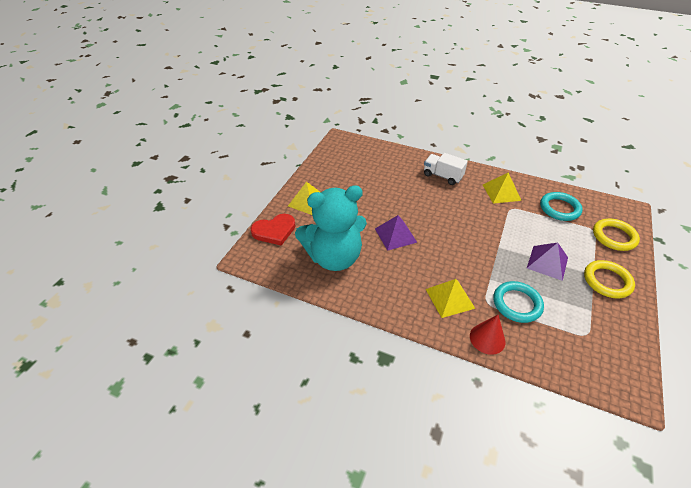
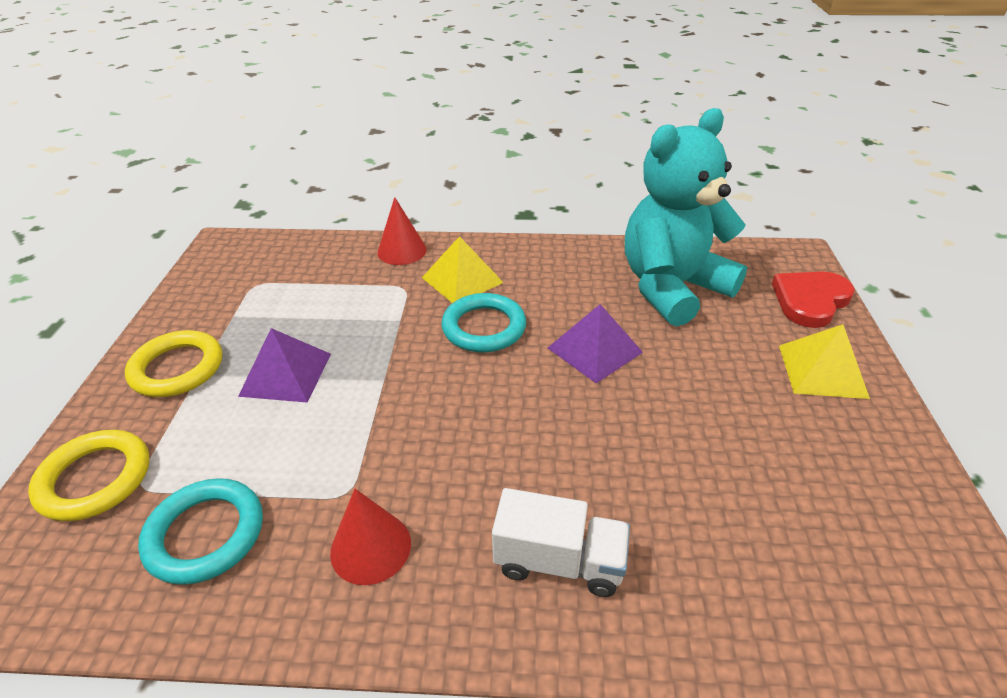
camera: 160 degrees right, 5 degrees down
yellow pyramid [483,172,522,204] -> red cone [330,489,411,585]
turquoise ring [493,281,544,323] -> turquoise ring moved to [441,293,526,353]

